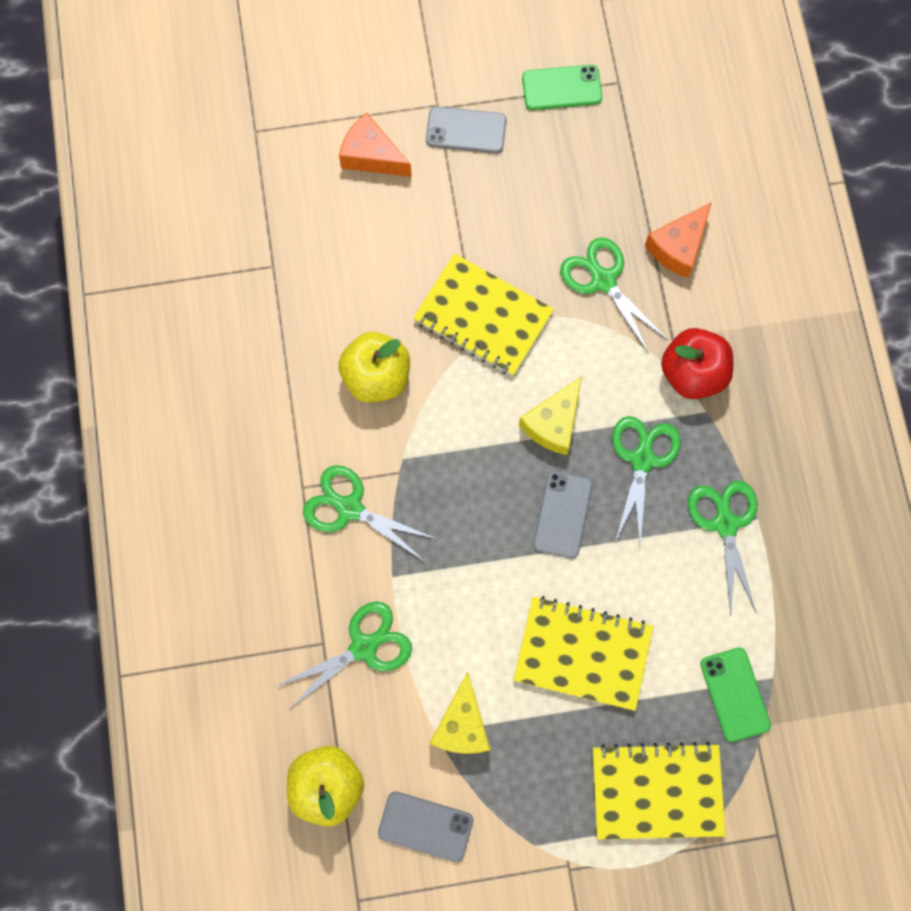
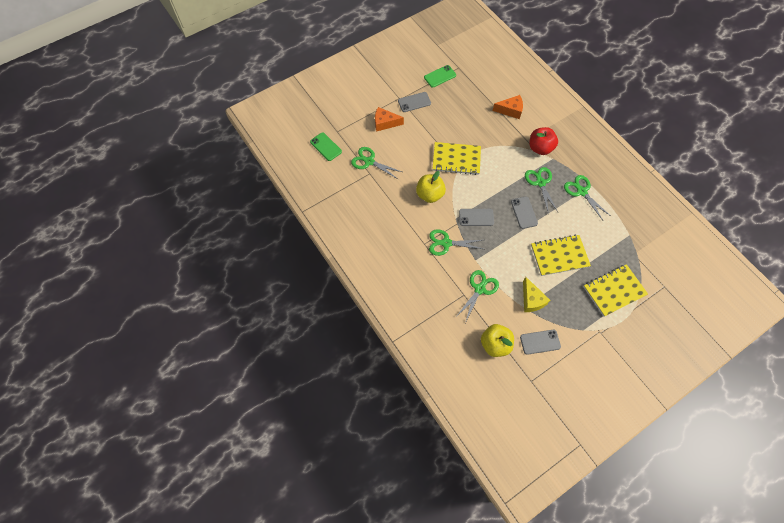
camera: 25 degrees left, 10 degrees down
yellow cheese [519,376,582,455] -> none
green scissors [560,237,668,354] -> green scissors moved to [351,147,402,179]
orange cheese [645,202,712,278] -> orange cheese turned 105 degrees counterclockwise [493,95,523,119]
green phone [700,647,771,742] -> green phone moved to [310,132,342,161]
none -> grey phone [459,209,494,226]

